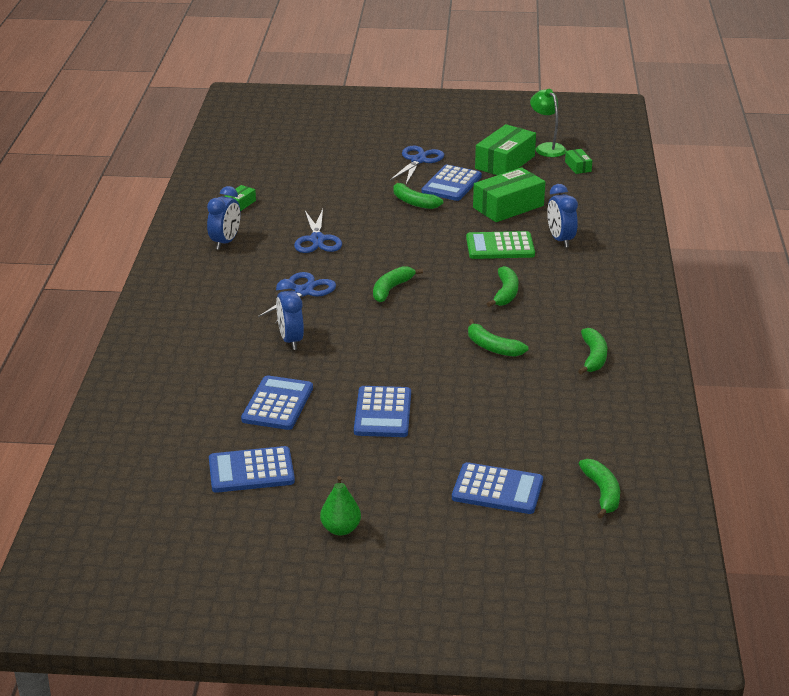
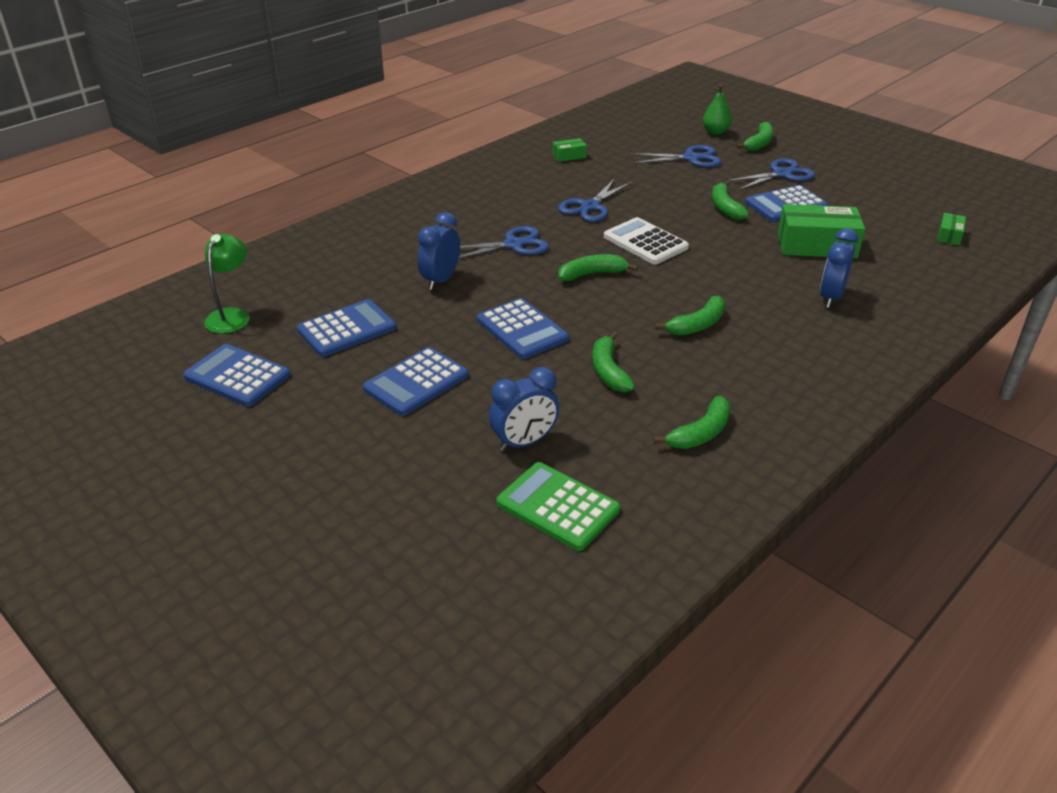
camera: 40 degrees right, 5 degrees up
blue clock [207,186,240,250] -> blue clock moved to [489,367,559,451]
green pear [320,476,361,536] -> green pear moved to [703,85,732,135]
blue calculator [452,462,543,514] -> blue calculator moved to [477,298,569,359]
green calculator [466,231,535,259] -> green calculator moved to [496,462,620,551]
green box [475,124,536,175] -> none
green lamp [530,89,567,157] -> green lamp moved to [204,234,250,334]
green banana [579,459,620,519] -> green banana moved to [736,122,774,151]
none -> white calculator [604,217,689,264]
none -> blue scissors [630,145,721,167]

